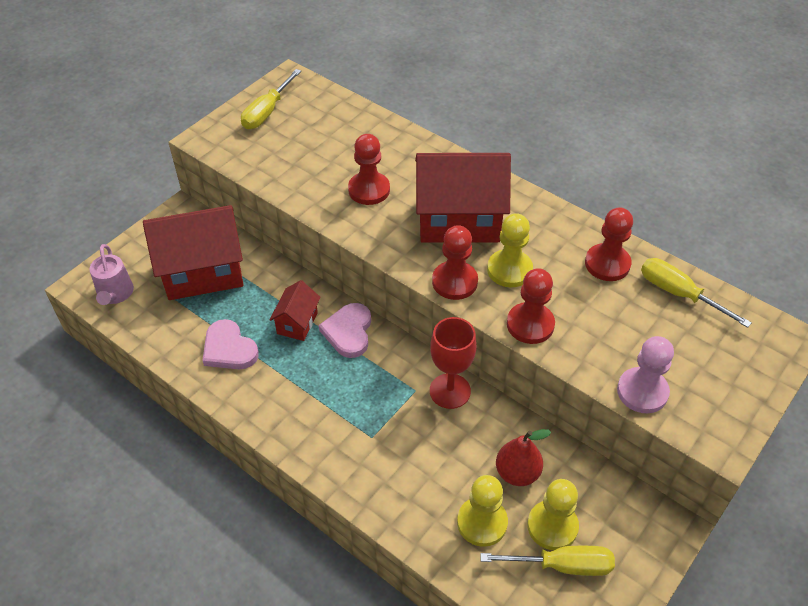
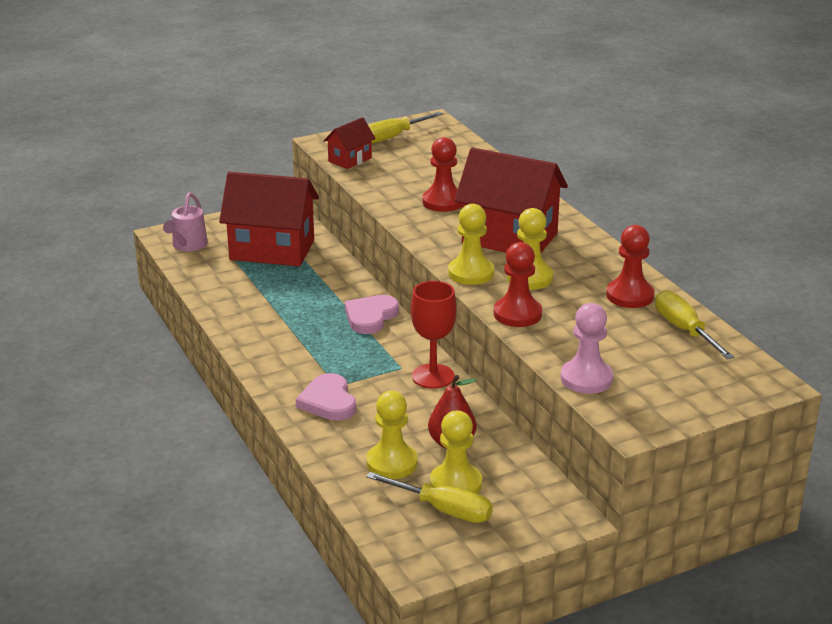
camera: 25 degrees right, 20 degrees down
pink heart [202,319,259,369] -> pink heart moved to [296,373,356,421]
red house [269,280,321,341] -> red house moved to [323,117,376,169]
red pawn [432,225,478,300] -> yellow pawn [448,204,494,285]

